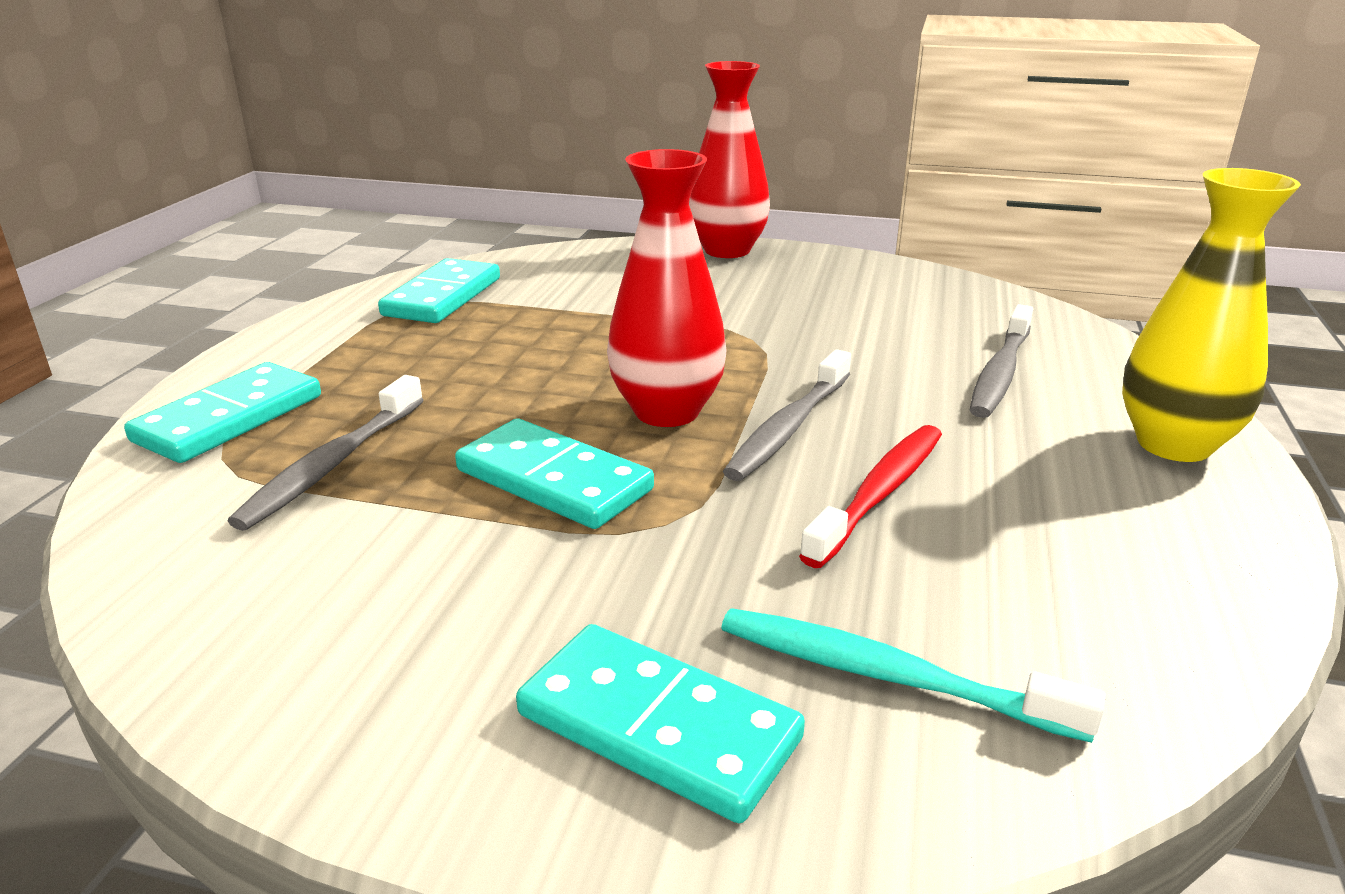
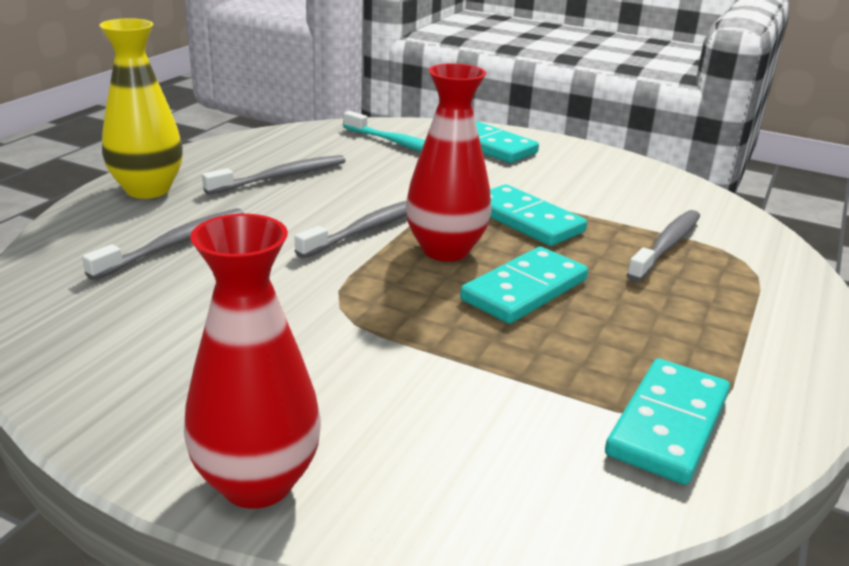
camera: 170 degrees left, 0 degrees up
turquoise domino [124,362,321,463] -> turquoise domino moved to [460,247,588,324]
red toothbrush [799,425,942,568] -> none
none -> grey toothbrush [202,155,346,195]

